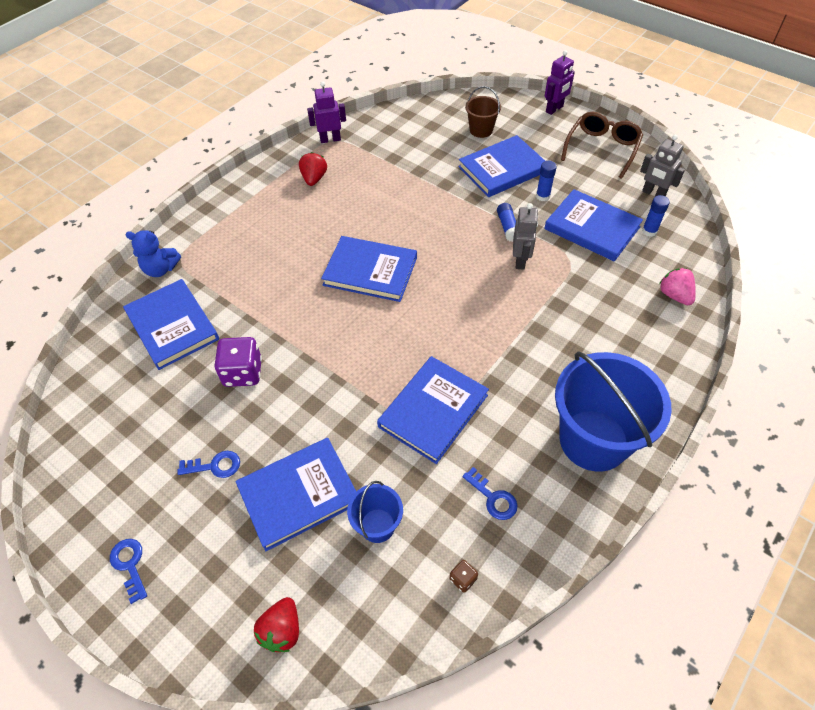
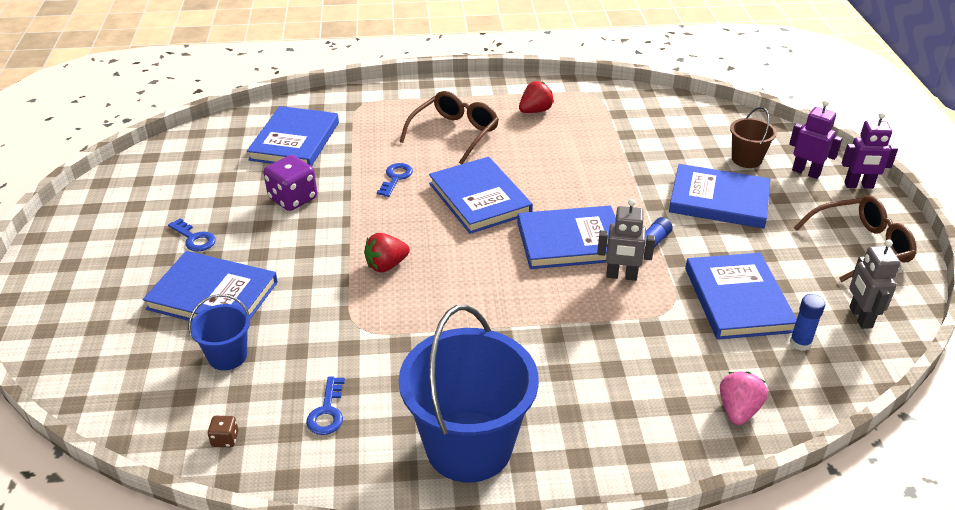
camera: 45 degrees right, 15 degrees down
blue key [110,539,147,604] -> blue key moved to [377,163,413,197]
blue teddy bear [126,230,181,277] -> none
red strawberry [254,597,299,652] -> red strawberry moved to [364,233,410,273]
purple robot [307,81,346,143] -> purple robot moved to [789,100,842,179]
blue book [377,356,489,464] -> blue book moved to [517,206,616,269]
grey robot [513,203,538,270] -> grey robot turned 45 degrees clockwise [597,199,655,281]
blue glue stick [536,161,557,201] -> none
none -> brown glasses [399,91,499,164]

